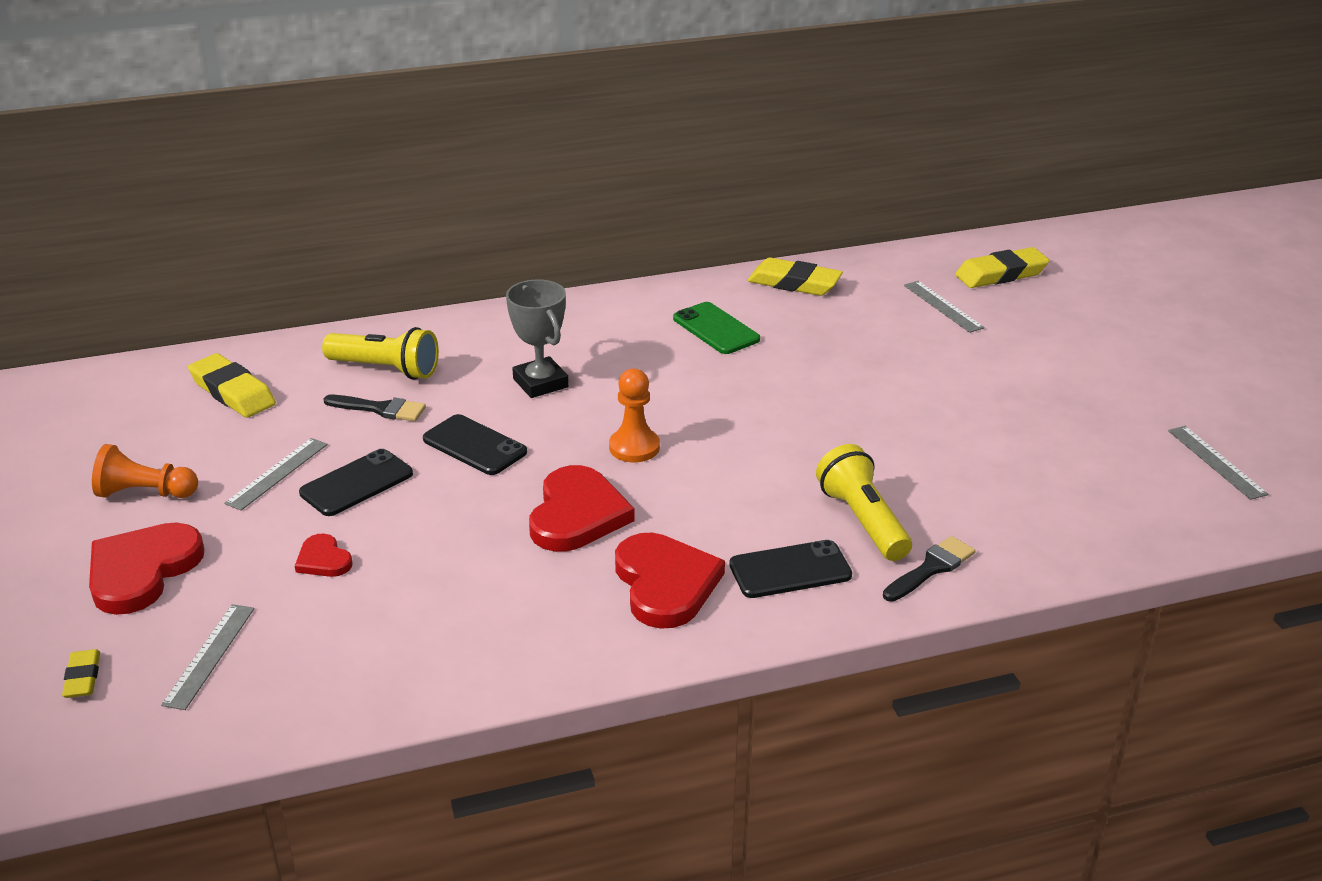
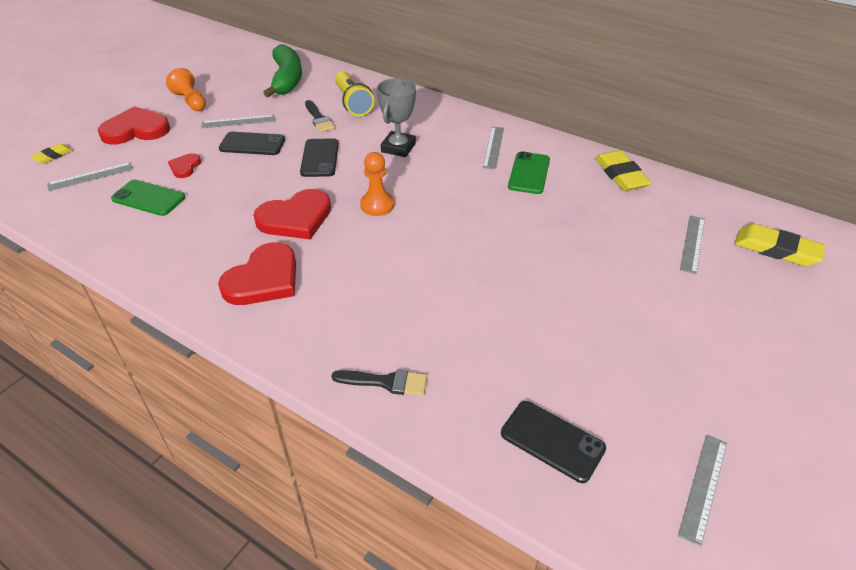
camera: 50 degrees right, 10 degrees up
yellow eraser [188,353,276,418] -> green banana [263,45,302,97]
black phone [729,540,852,598] -> black phone moved to [501,401,606,483]
yellow flashlight [816,444,912,561] -> none
none -> green phone [111,180,185,216]
none -> grey ruler [483,127,504,169]

